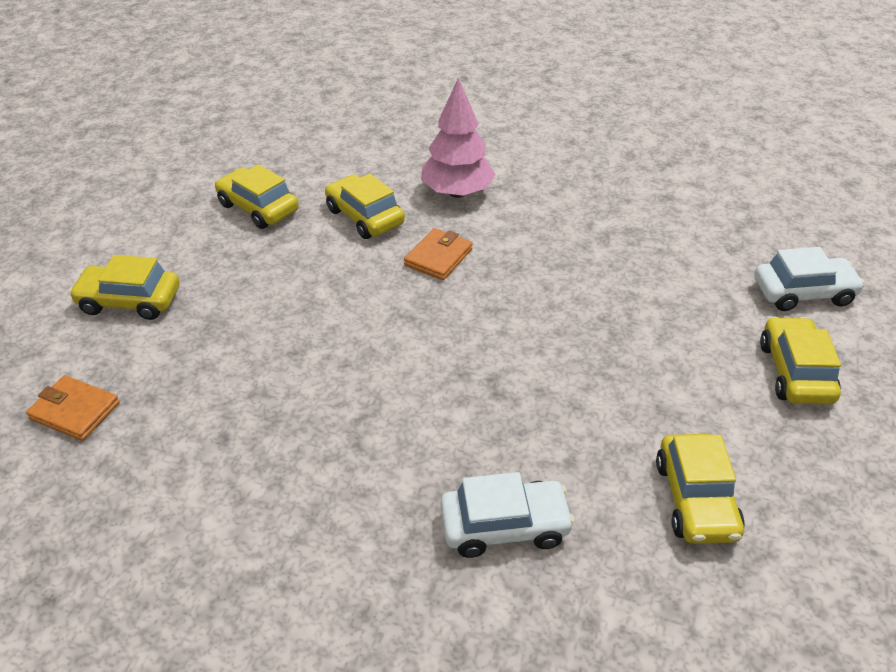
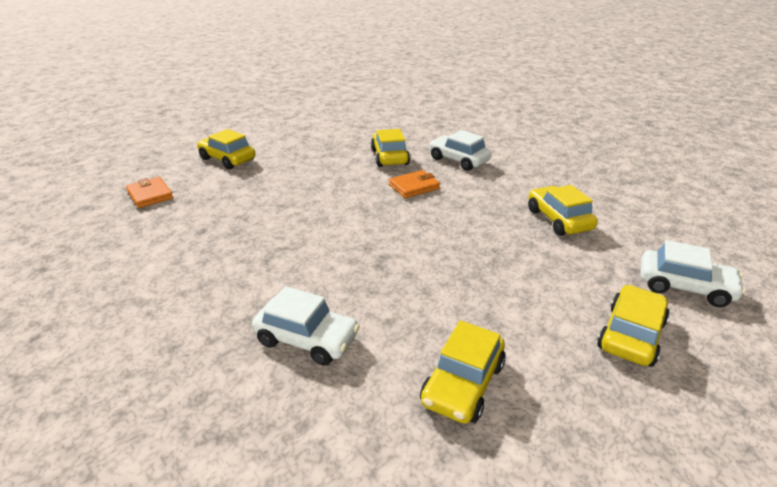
camera: 30 degrees right, 10 degrees down
yellow car [215,164,299,229] -> yellow car moved to [528,185,598,236]
pink tree [421,77,496,198] -> white car [429,130,492,171]

